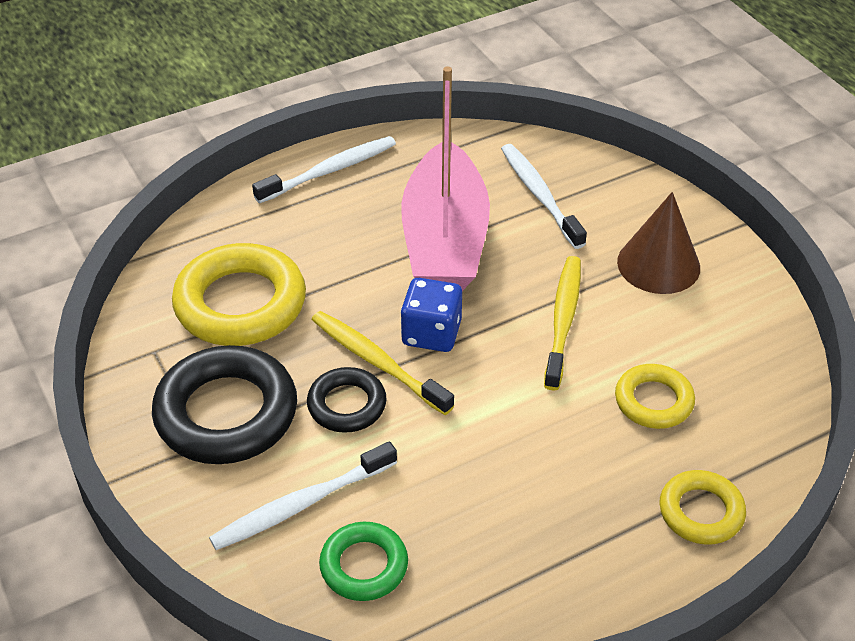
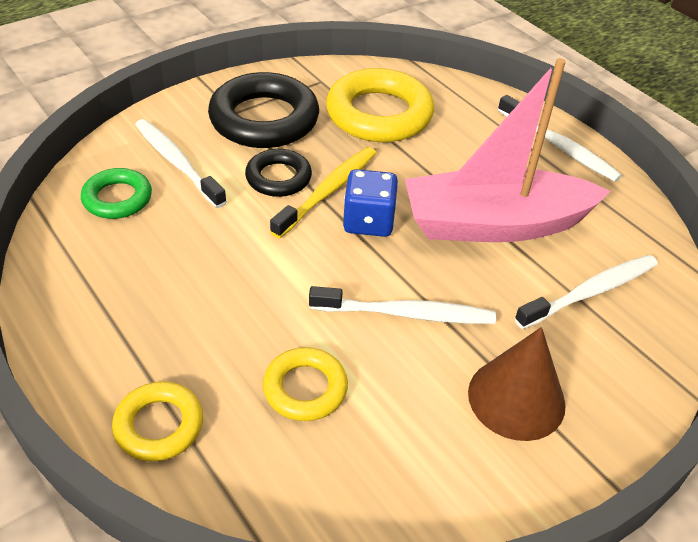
camera: 80 degrees right, 0 degrees up
yellow toothbrush [544,256,581,391] -> white toothbrush [309,286,496,324]

